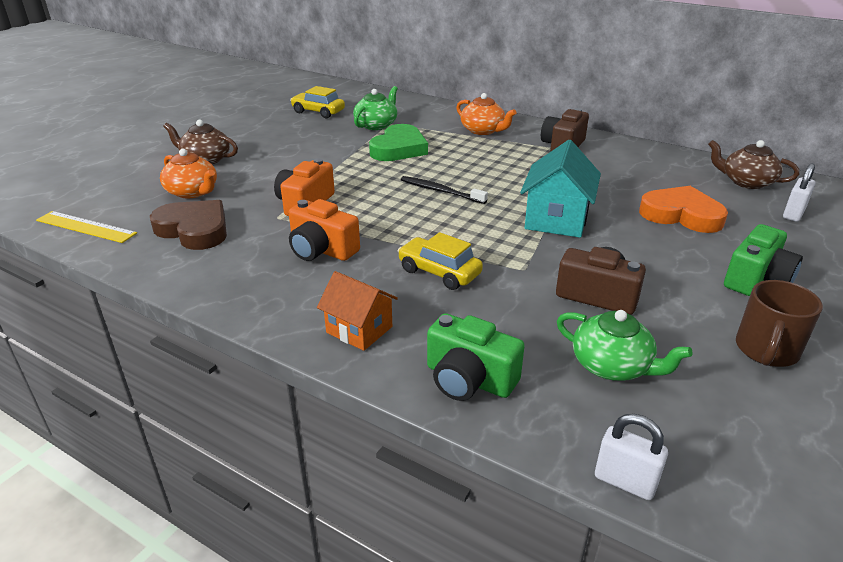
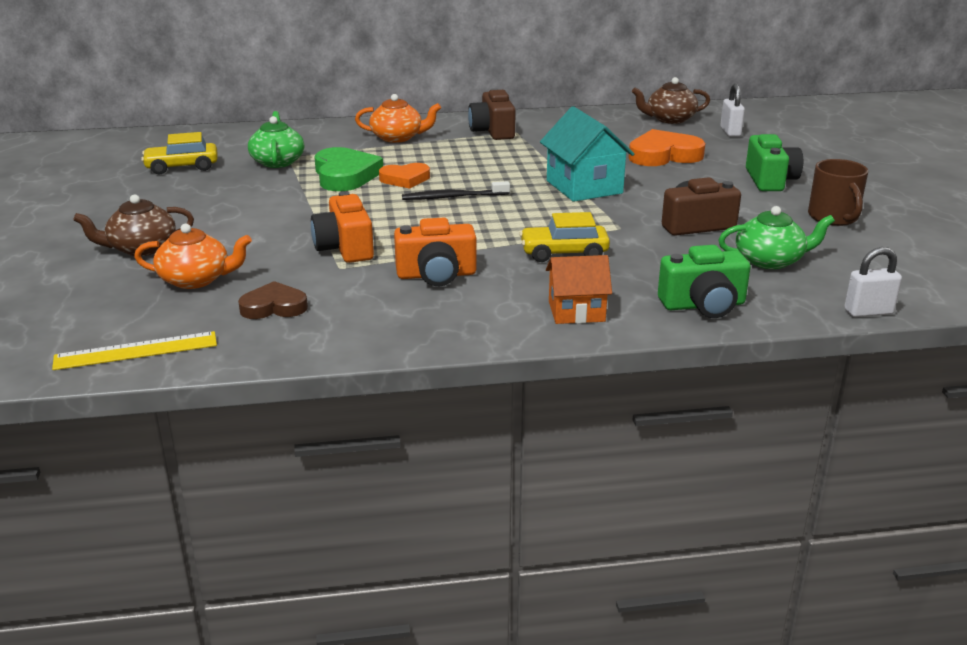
camera: 40 degrees left, 5 degrees down
brown heart [150,200,227,250] -> brown heart [238,281,308,319], size x0.63
none -> orange heart [379,163,430,189]

